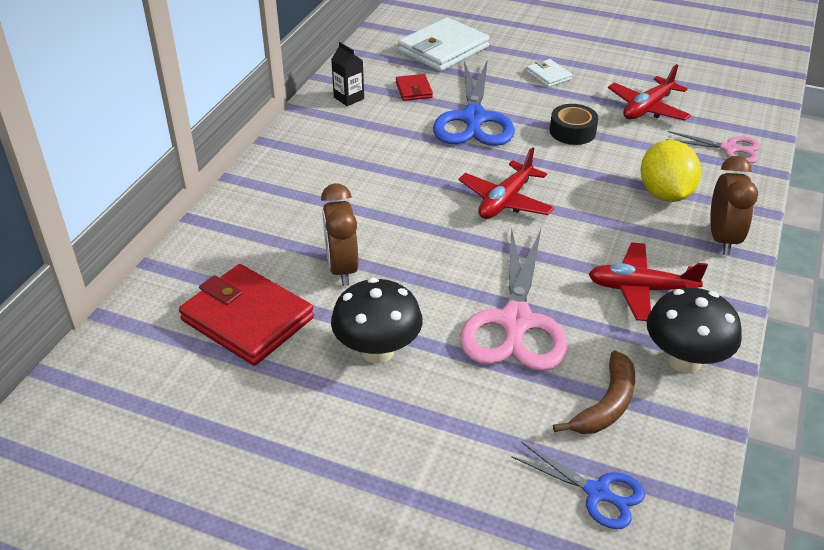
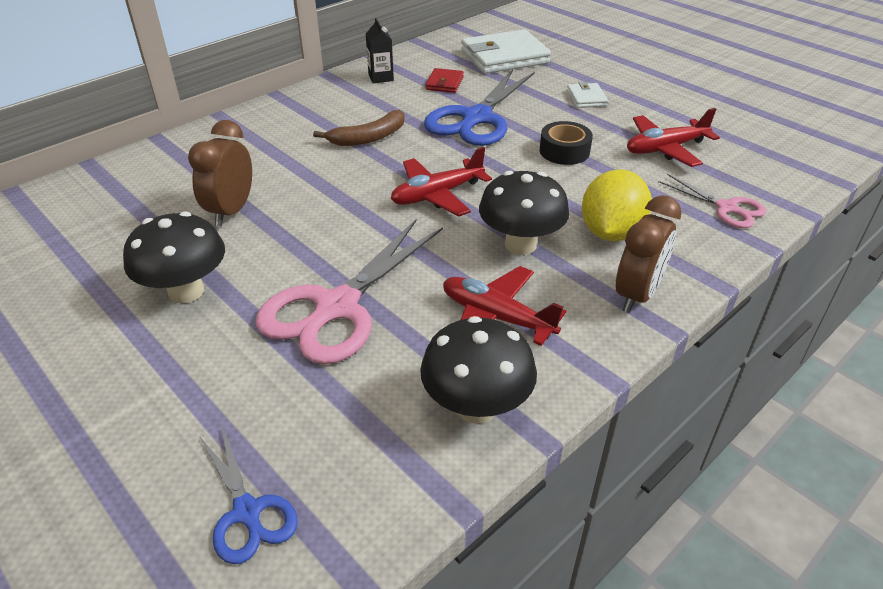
camera: 25 degrees right, 0 degrees up
red wallet [179,264,314,366] -> none
brown banana [553,350,635,434] -> brown banana moved to [313,110,405,146]
none -> black mushroom [479,171,570,255]

